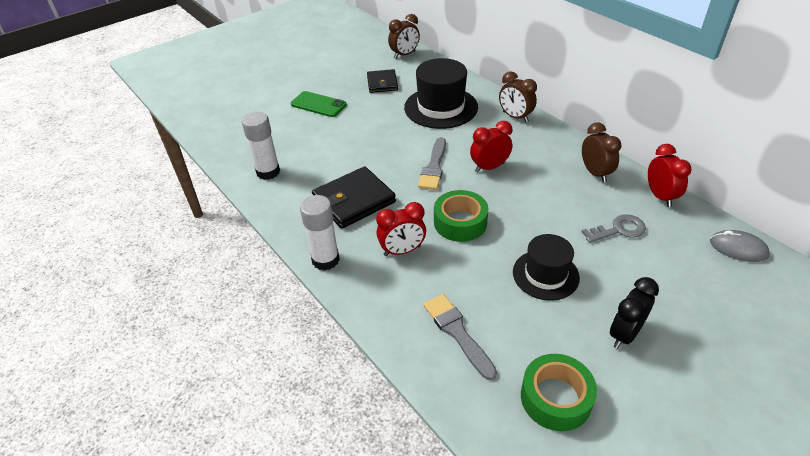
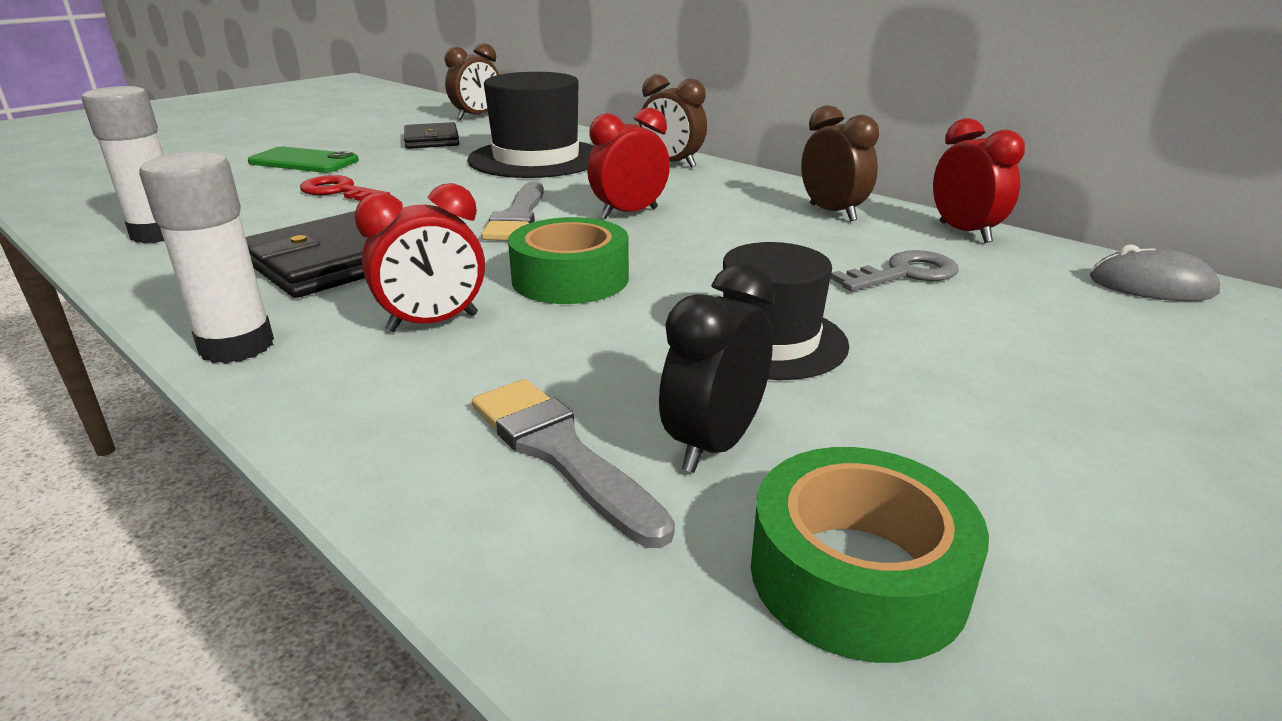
camera: 10 degrees left, 15 degrees down
black clock [610,277,659,349] -> black clock moved to [659,262,775,473]
none -> red key [300,175,390,201]

